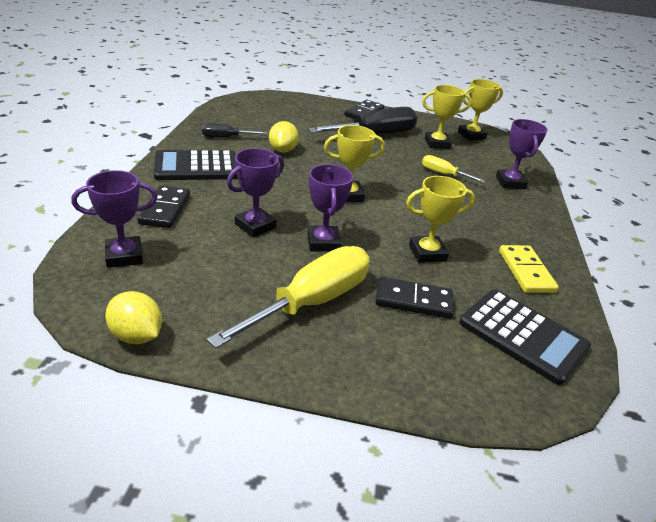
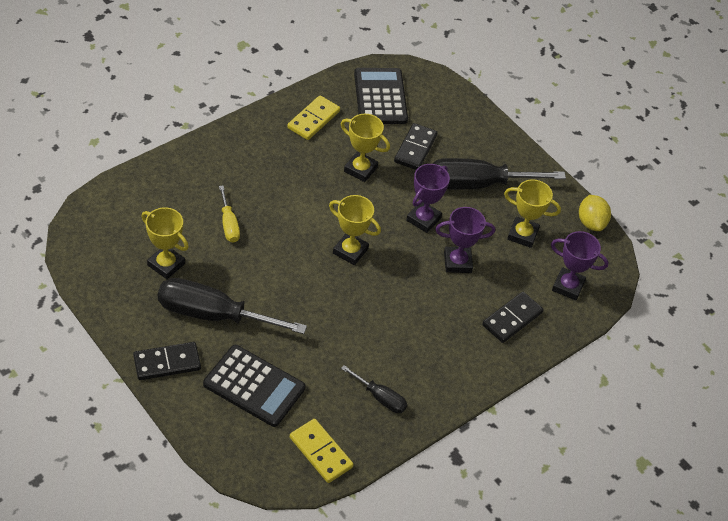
camera: 140 degrees left, 15 degrees up
black calculator [153,150,238,180] -> black calculator moved to [203,345,305,427]
yellow screwdriver [207,246,370,349] -> black screwdriver [432,158,566,189]
yellow lemon [269,121,299,152] -> none
black domino [375,277,454,319] -> black domino turned 60 degrees clockwise [394,123,438,170]
yellow trophy [458,79,503,141] -> yellow trophy moved to [504,179,561,248]
purple trophy [496,119,547,189] -> none
none -> yellow domino [290,419,354,483]

